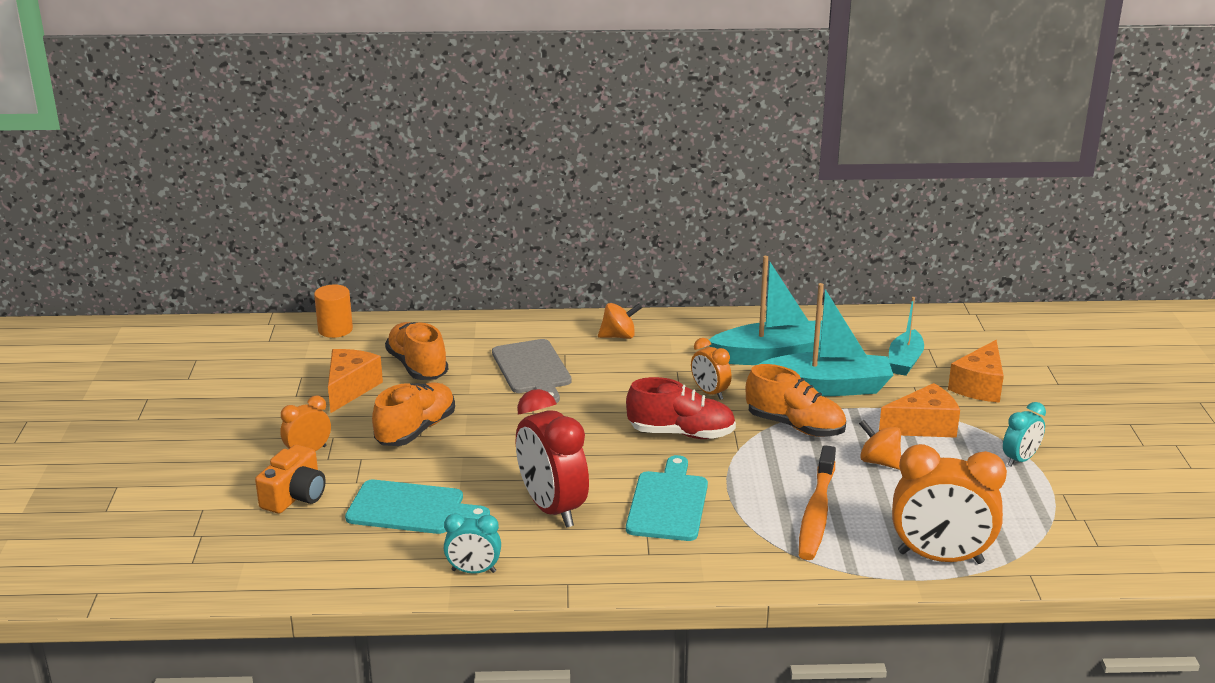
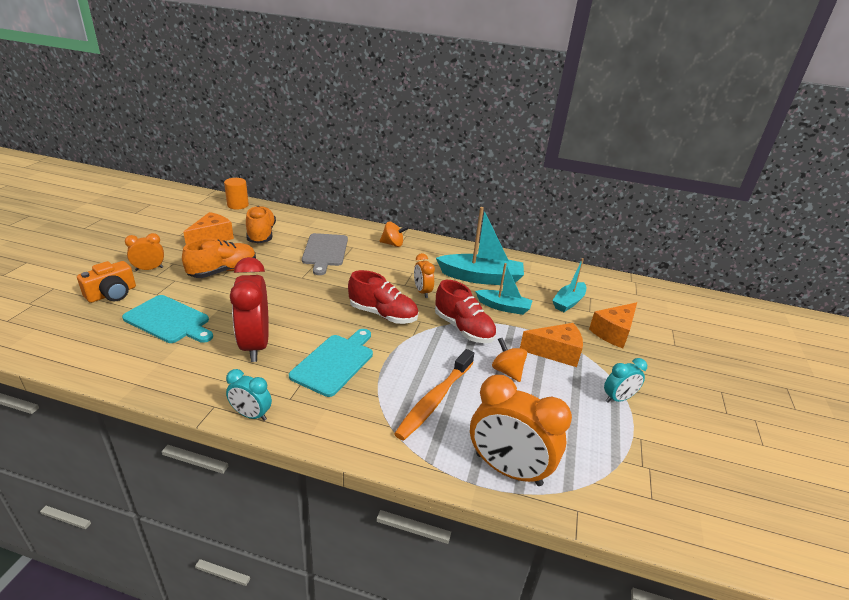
camera: 15 degrees right, 5 degrees up
turquoise clock [444,513,501,574] -> turquoise clock moved to [226,369,272,421]
orange shoe [746,364,846,437] -> red shoe [435,280,497,343]
turquoise boat [757,283,893,396] -> turquoise boat [475,263,533,315], size x0.61

